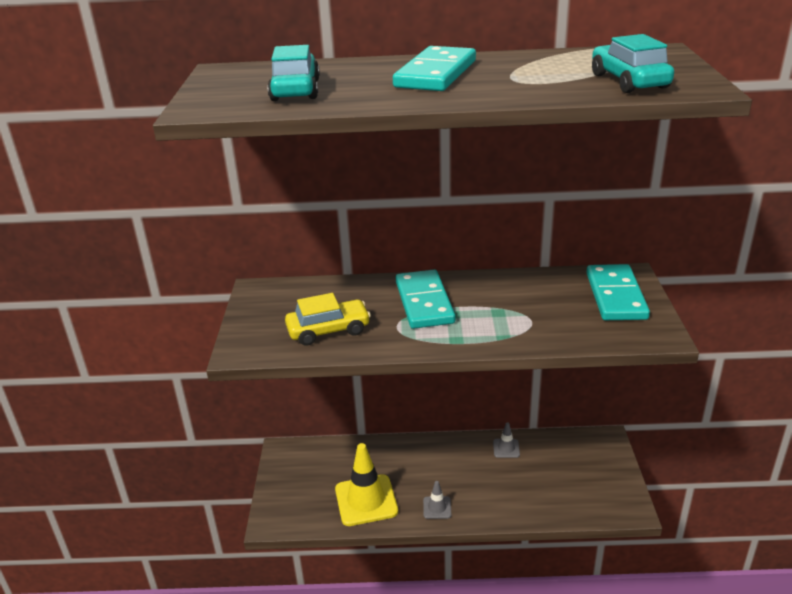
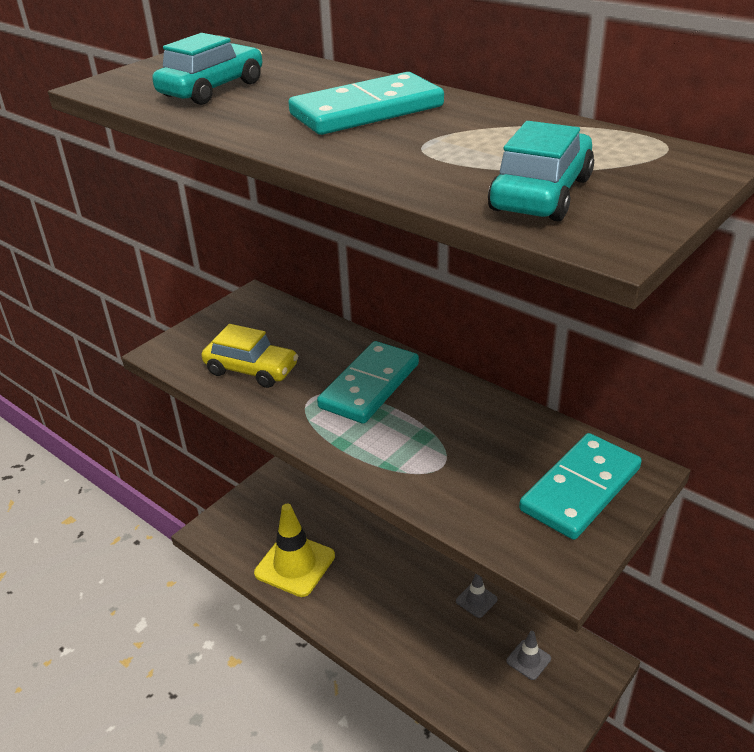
camera: 40 degrees right, 5 degrees up
grey traffic cone [423,481,451,519] -> grey traffic cone moved to [507,631,551,680]

